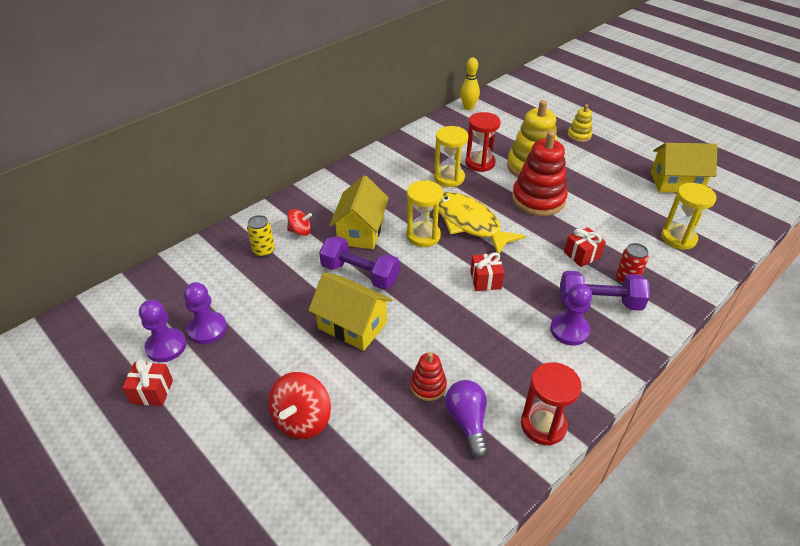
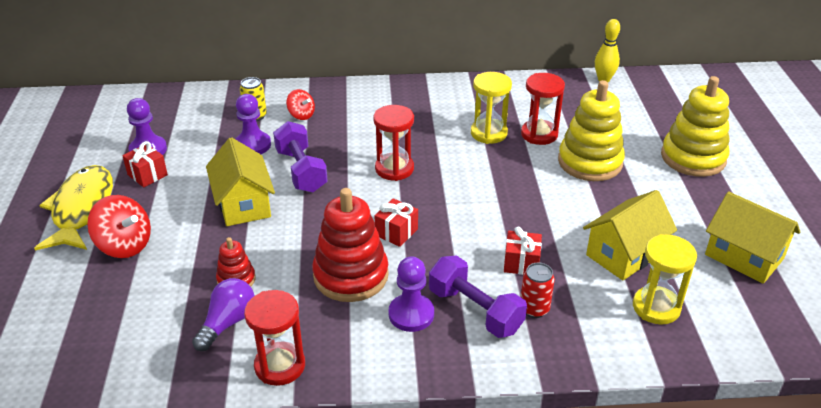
camera: 40 degrees right, 5 degrees down
red gift [122,359,173,406] -> red gift moved to [122,141,168,187]
purple pawn [139,299,187,362] -> purple pawn moved to [235,94,271,154]
red spinning top [268,372,331,439] -> red spinning top turned 120 degrees counterclockwise [87,195,151,258]
yellow house [329,176,389,249] -> yellow house moved to [583,190,677,280]
yellow hourglass [406,180,443,247] -> red hourglass [373,105,414,181]
yellow fish [438,192,526,254] -> yellow fish moved to [34,165,113,250]
red stacking toy [512,131,568,216] -> red stacking toy moved to [312,188,389,302]
yellow stacking toy [567,104,593,142] -> yellow stacking toy [661,76,730,177], size x1.98

